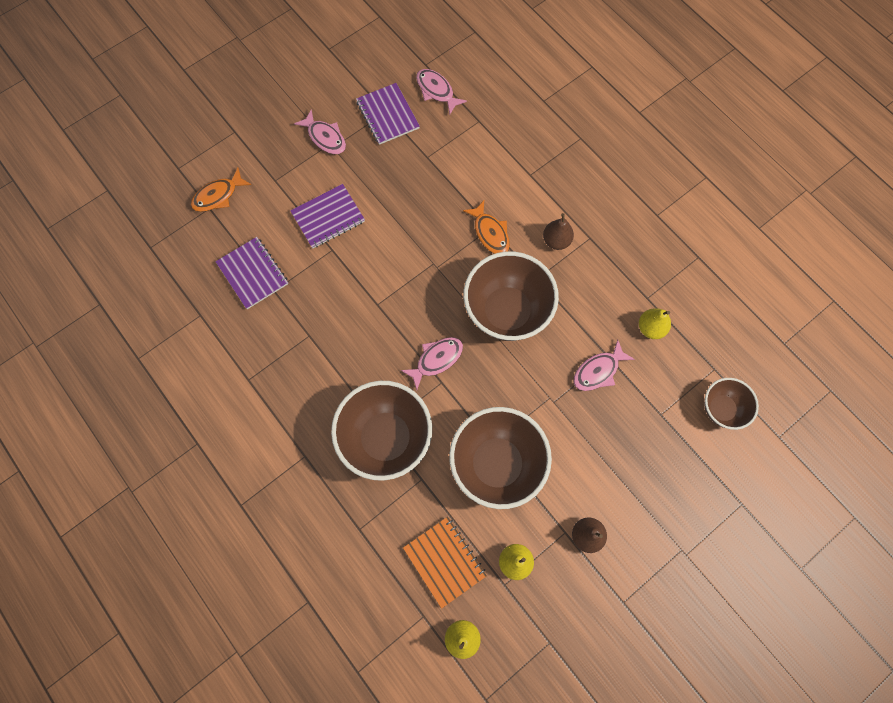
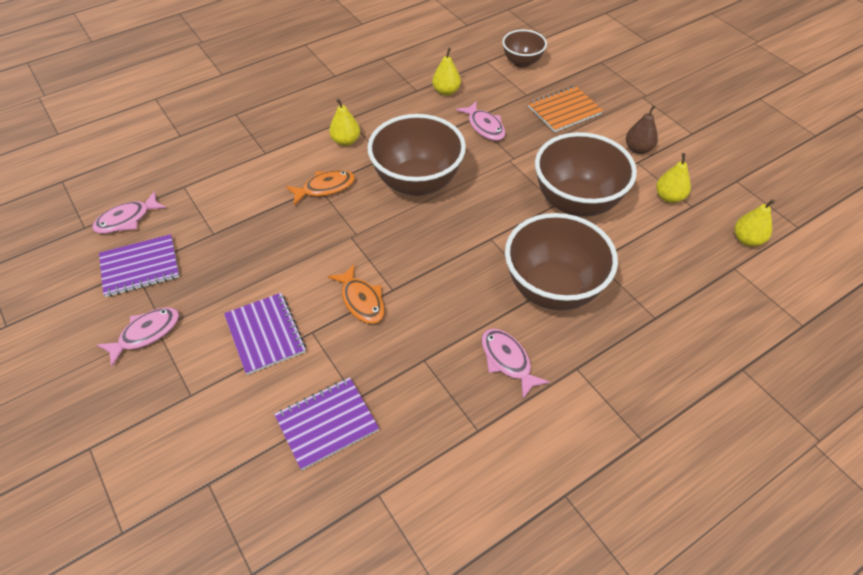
camera: 85 degrees left, 20 degrees down
orange fish [191,168,251,212] -> orange fish moved to [328,264,384,324]
pink fish [401,337,463,390] -> pink fish moved to [481,329,550,399]
orange notebook [403,517,487,609] -> orange notebook moved to [528,85,603,132]
brown pear [543,213,574,250] -> yellow pear [329,98,360,146]

